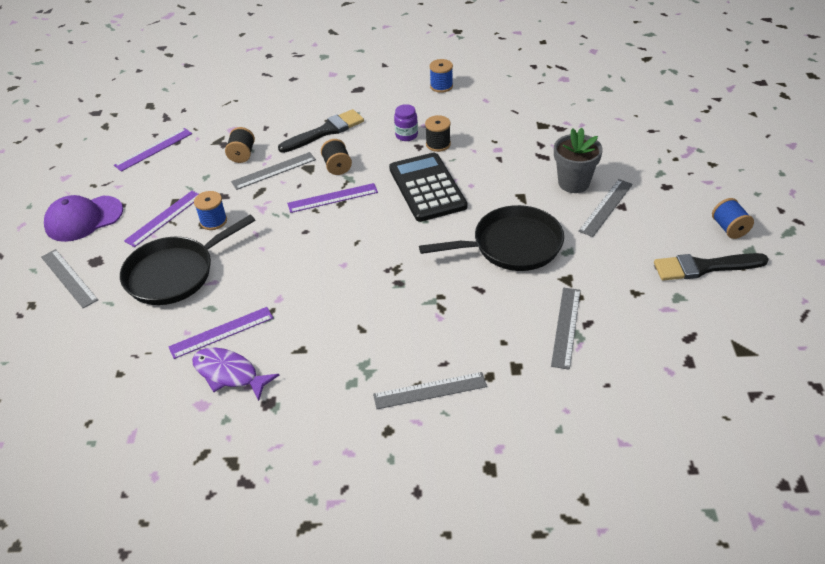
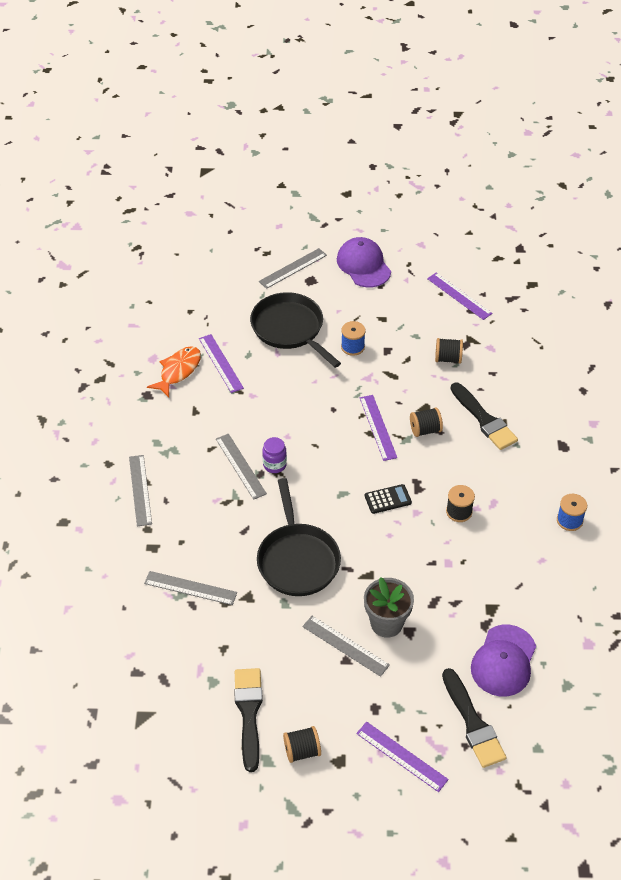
camera: 90 degrees right, 5 degrees up
purple ruler [124,191,199,247] -> purple ruler moved to [356,722,449,792]
purple fish [192,348,279,401] -> orange fish [147,346,201,397]
grey ruler [231,152,316,190] -> grey ruler moved to [216,434,267,500]
black calculator [389,153,467,222] -> black calculator [365,484,412,514], size x0.48
purple jar [394,104,418,141] -> purple jar moved to [262,437,287,473]
blue spool [712,198,754,239] -> black spool [283,726,321,763]
none -> black brush [442,668,507,768]
none -> purple cap [471,625,536,696]

